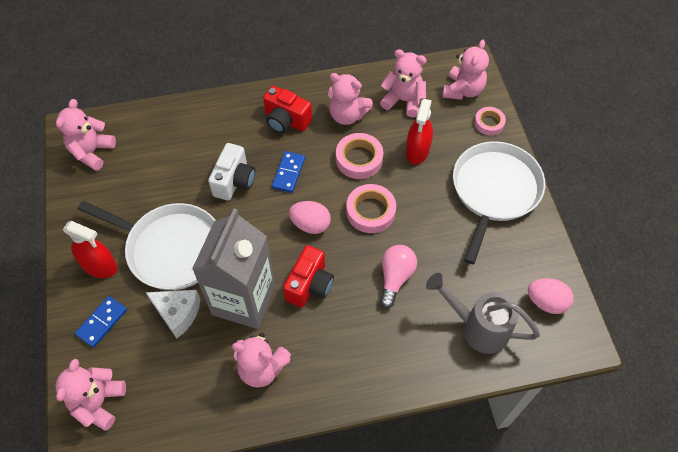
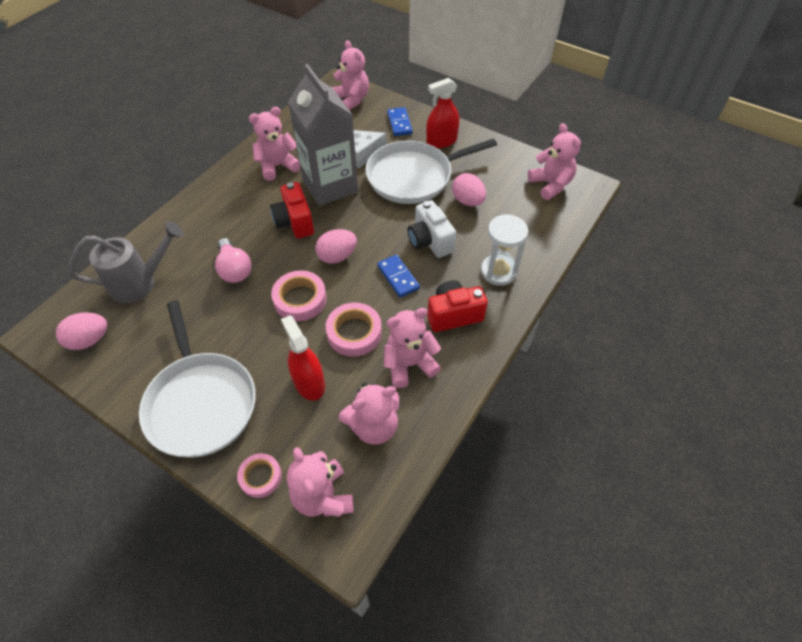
camera: 135 degrees right, 5 degrees down
none -> pink egg [452,173,486,206]
none -> white hourglass [481,215,528,286]

